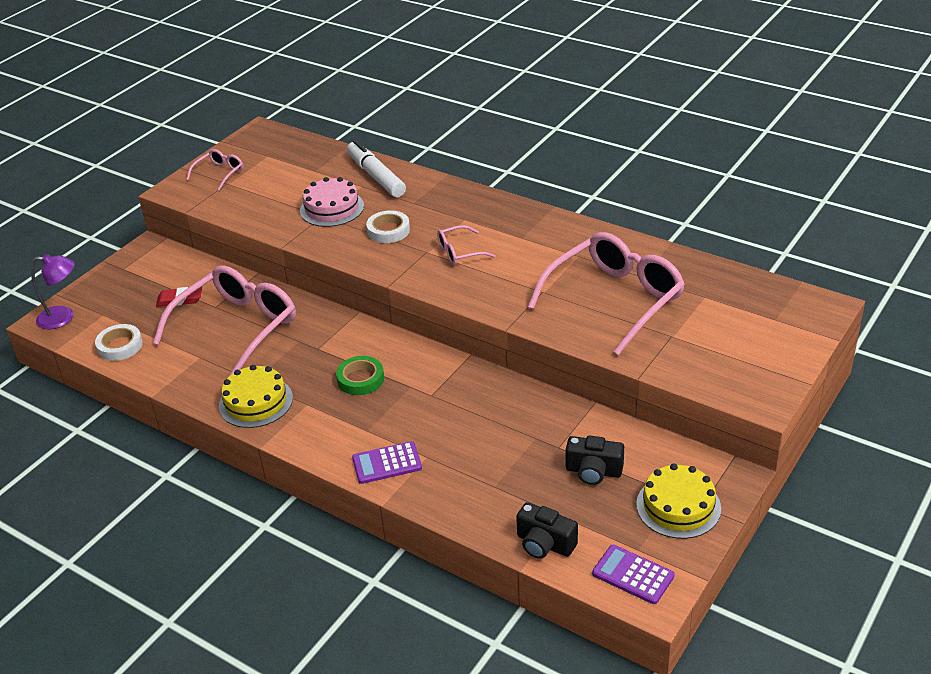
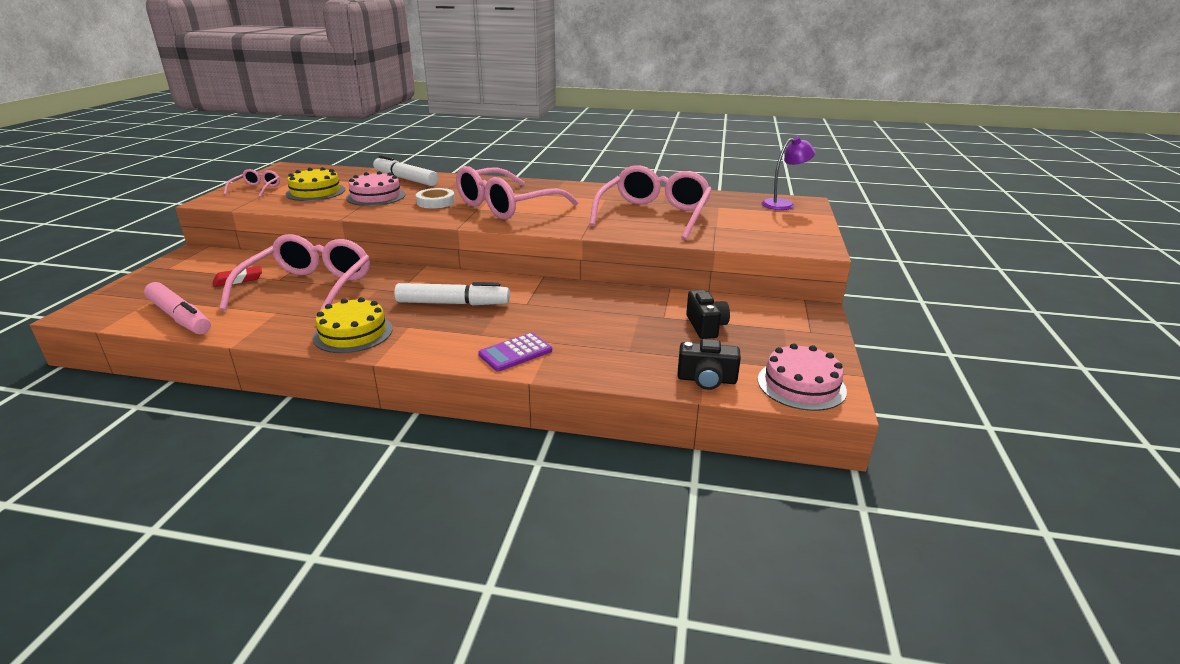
camera: 25 degrees left, 10 degrees down
purple lamp [31,254,75,329] -> purple lamp moved to [761,136,816,210]
white tape [95,324,143,361] -> pink marker [144,282,211,334]
green tape [336,356,384,395] -> white marker [394,282,510,305]
pink glasses [437,225,496,265] -> pink glasses [456,166,578,219], size x2.20
black camera [566,435,624,485] -> black camera turned 90 degrees counterclockwise [686,290,730,339]
purple calculator [592,545,675,604] -> pink cake [758,343,847,411]
yellow cake [636,464,721,539] -> yellow cake moved to [285,167,345,201]

